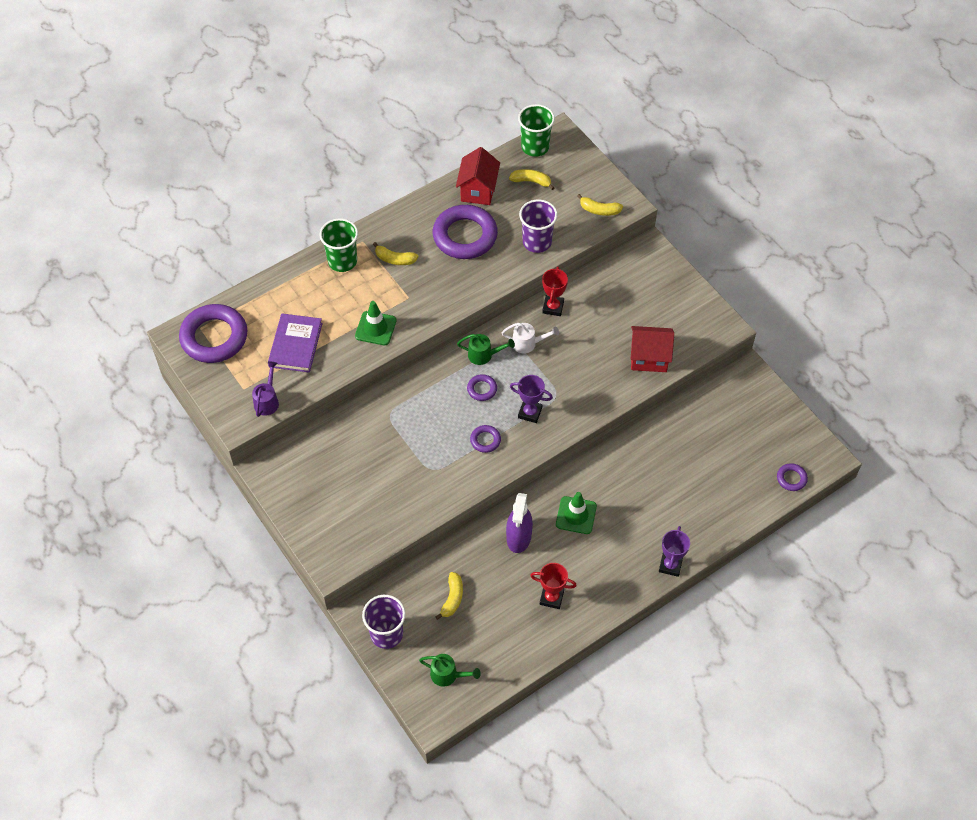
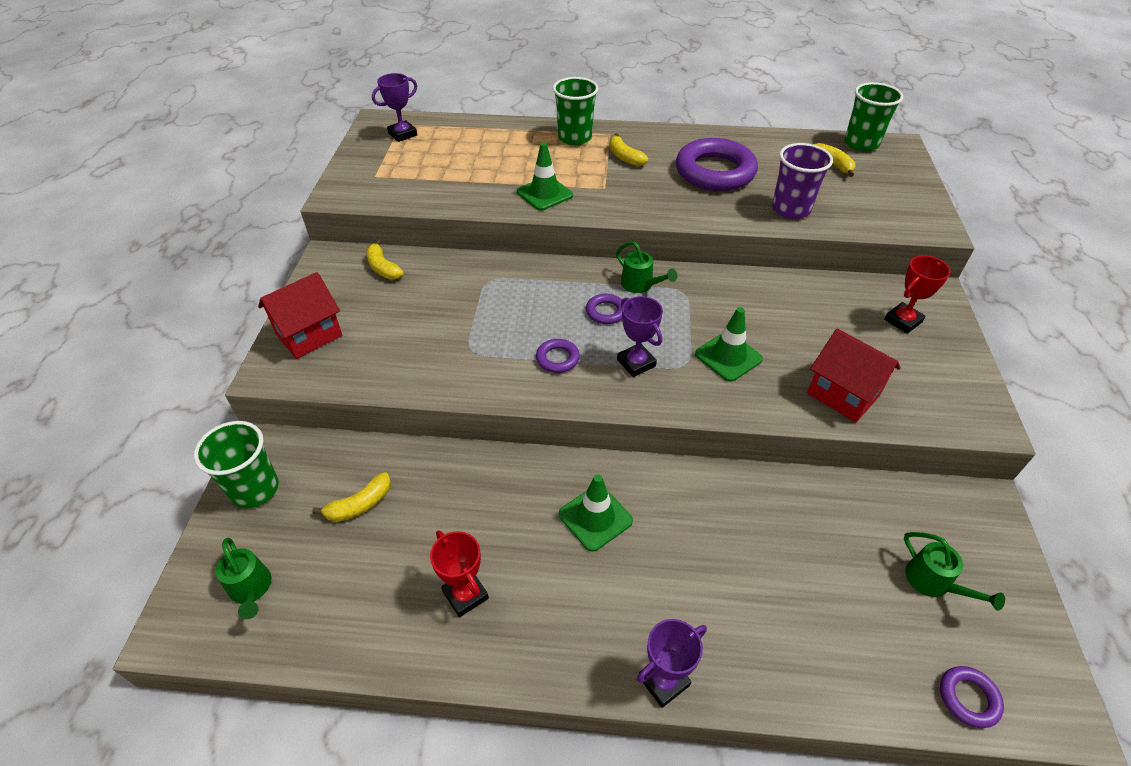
camera: 40 degrees right, 10 degrees down
purple ring [179,304,247,363] -> purple trophy [372,73,417,142]
purple watering can [252,361,279,417] -> none
purple book [268,313,323,373] -> none
purple cup [362,595,406,649] -> green cup [194,421,279,508]
red house [456,147,500,205] -> red house moved to [258,272,342,359]
white watering can [502,323,559,354] -> none
purple spray bottle [506,493,533,553] -> none
red trophy [542,267,568,316] -> red trophy moved to [884,255,950,334]
yellow banana [577,194,623,216] -> yellow banana moved to [366,239,404,279]
none -> green traffic cone [695,307,763,382]
none -> green watering can [904,532,1005,611]

